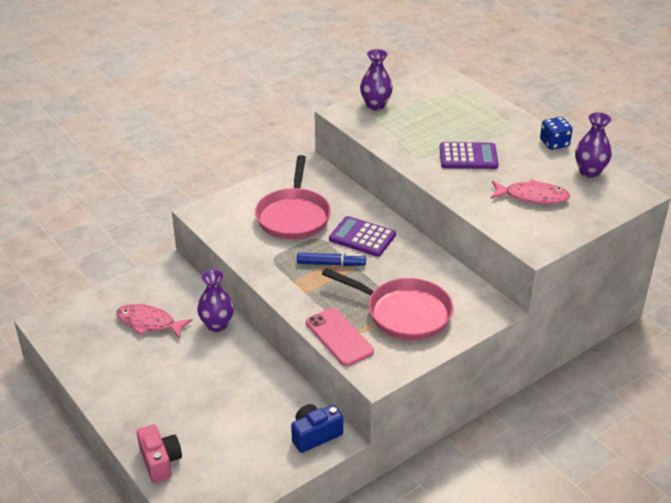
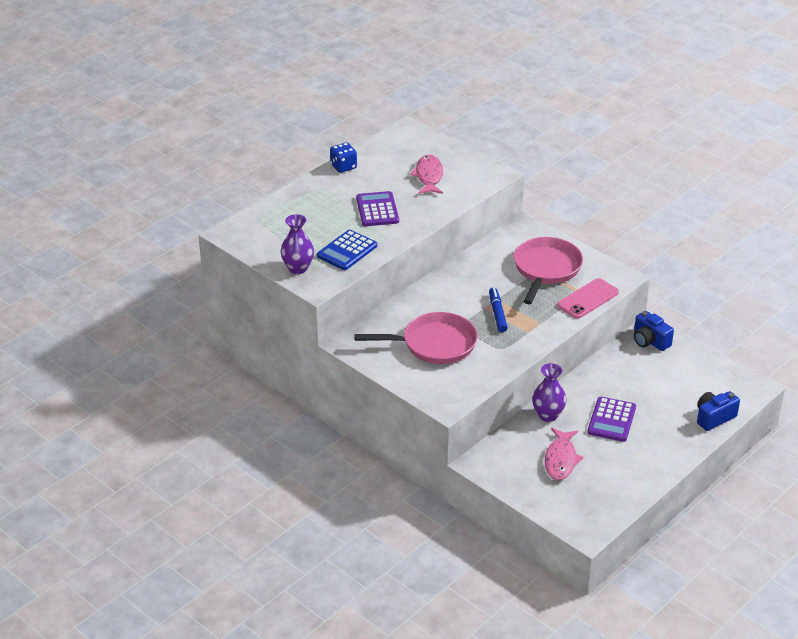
camera: 100 degrees left, 0 degrees up
pink camera [137,424,182,483] -> blue camera [697,391,740,431]
purple calculator [329,216,396,257] -> purple calculator moved to [587,397,636,442]
purple vase [575,112,612,178] -> none
none -> blue calculator [317,230,377,270]

